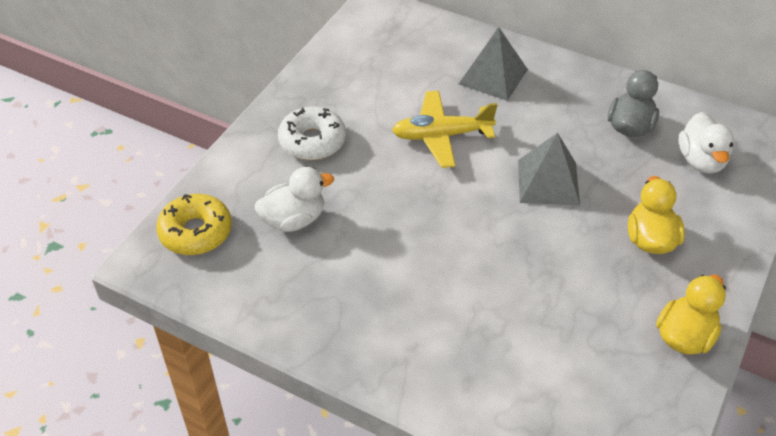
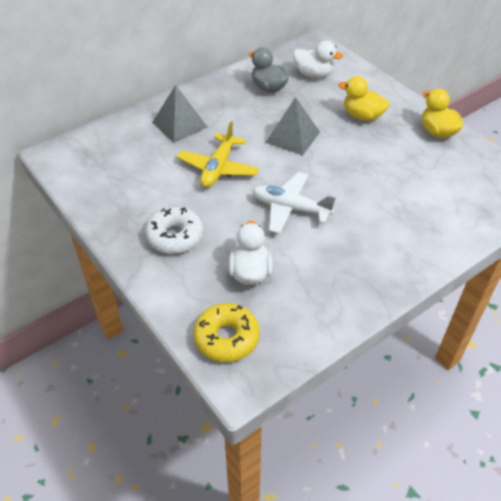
camera: 65 degrees left, 0 degrees up
none -> white plane [252,172,336,234]

